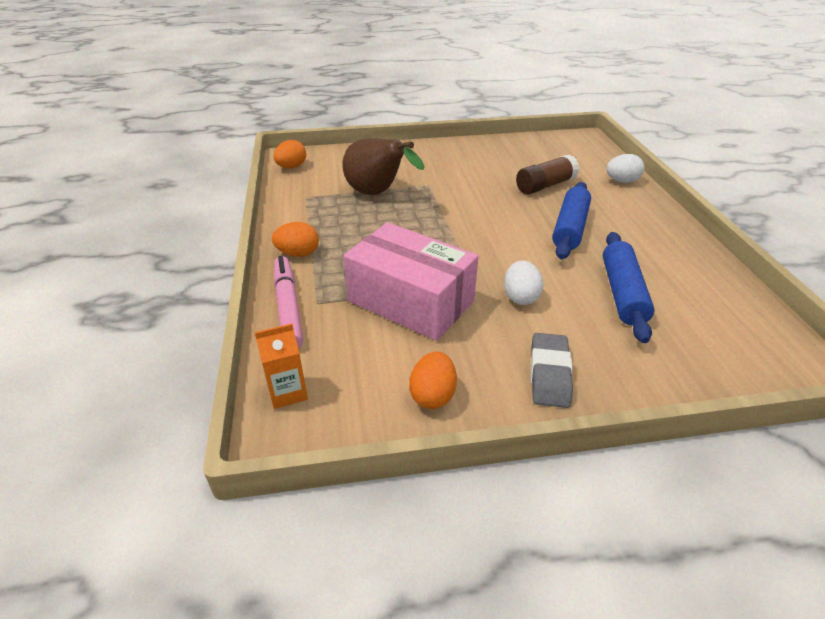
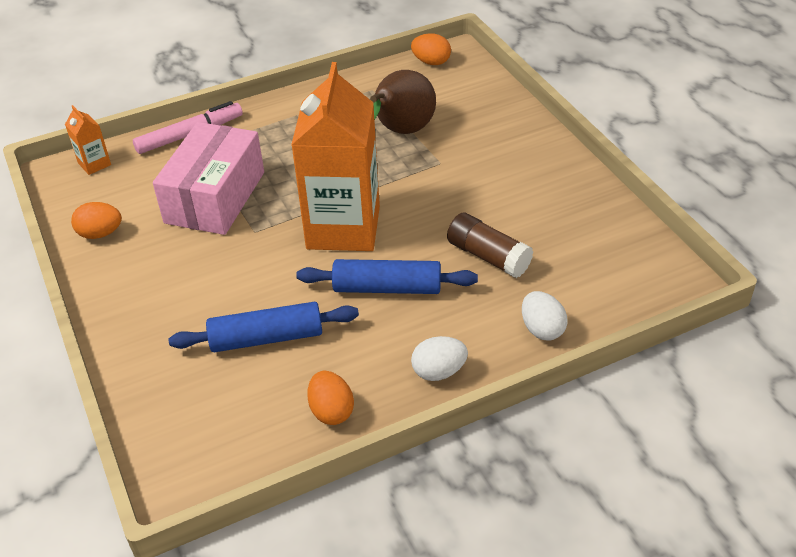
camera: 75 degrees right, 5 degrees up
orange egg [272,222,319,257] -> orange egg moved to [307,371,354,425]
white egg [504,260,544,305] -> white egg moved to [411,336,468,381]
grey eraser [531,333,573,408] -> none
none -> orange carton [291,62,380,251]

